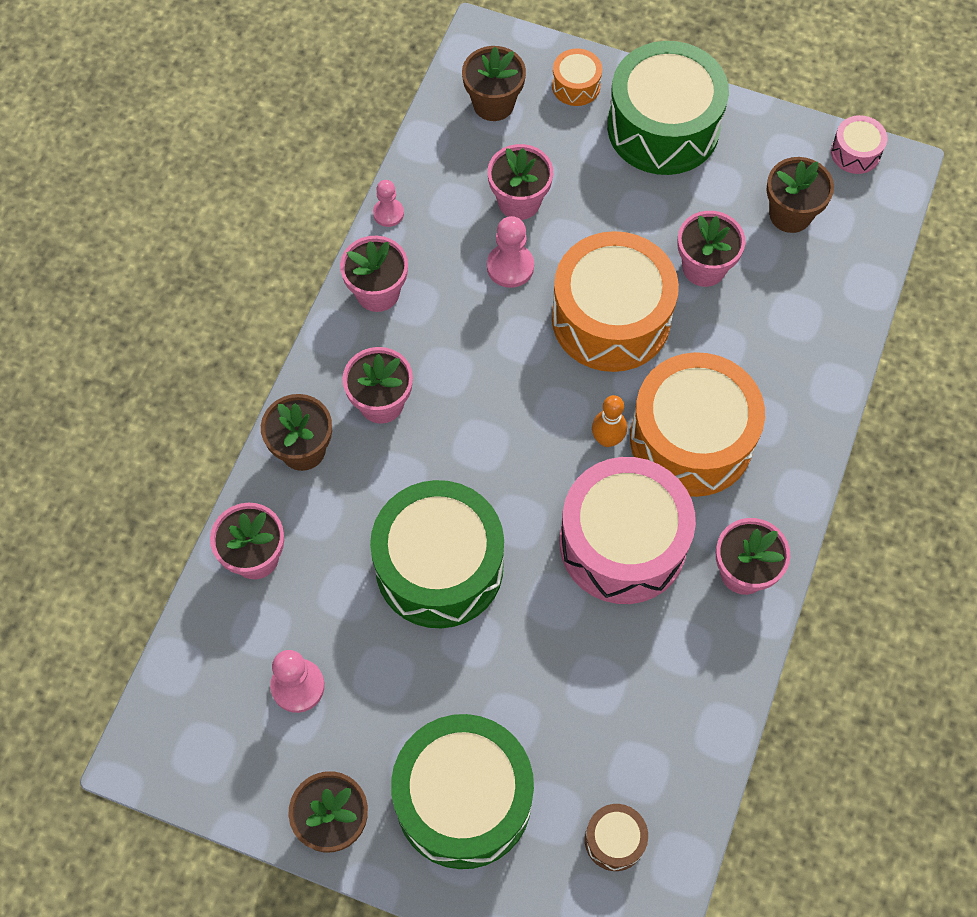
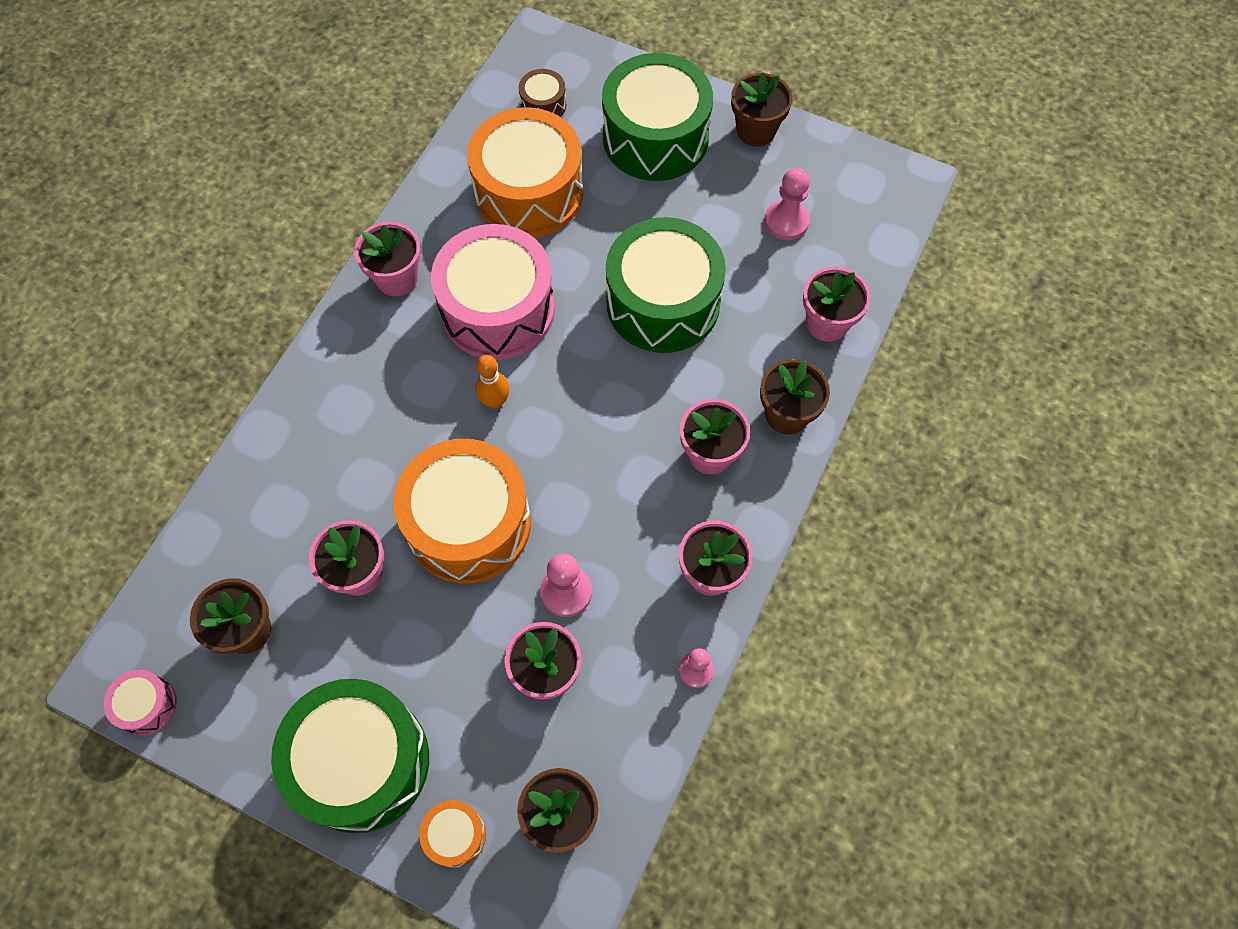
camera: 175 degrees left, 0 degrees up
orange drum [630,352,765,497] -> orange drum moved to [467,107,583,238]

